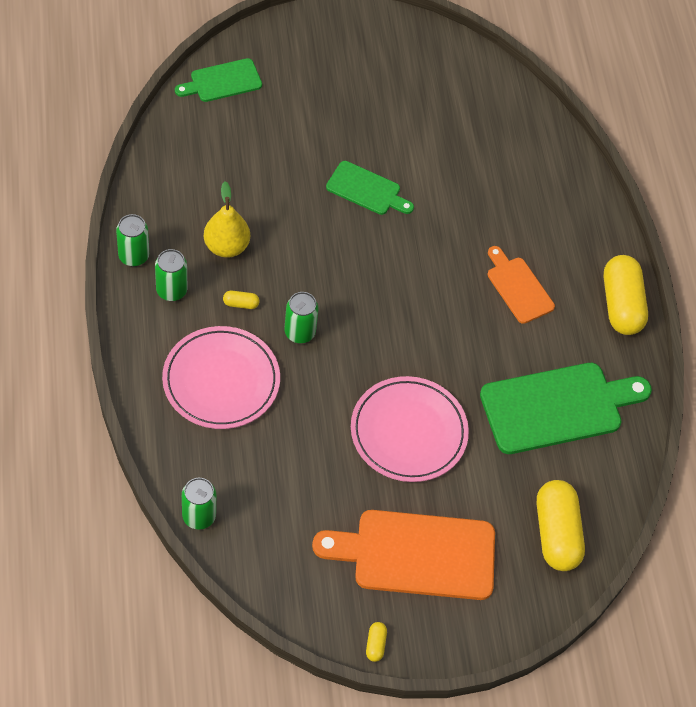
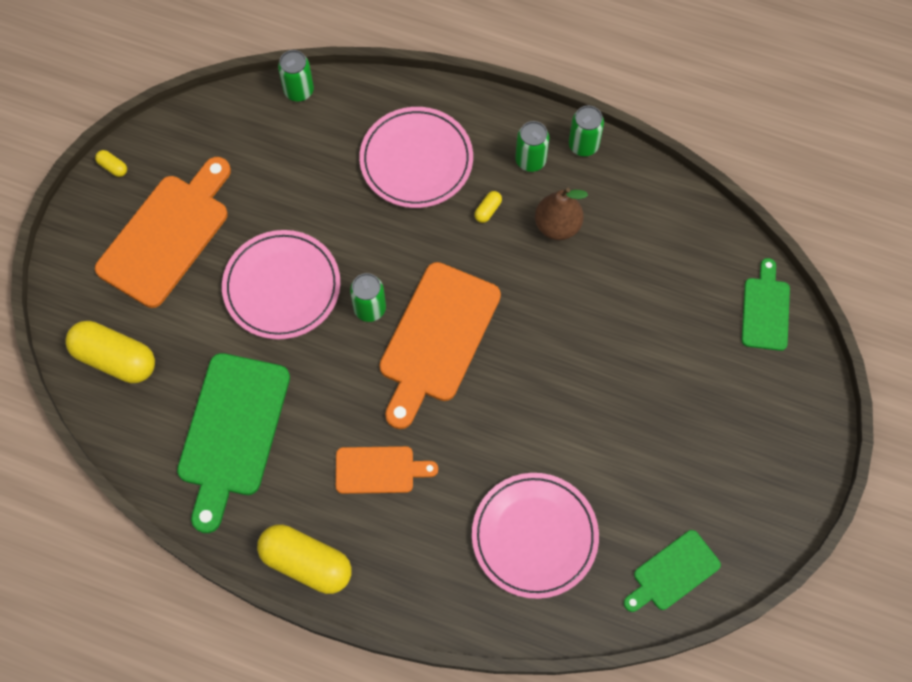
camera: 125 degrees right, 10 degrees up
yellow pear [204,182,250,258] -> brown pear [535,188,588,240]
green can [284,292,318,343] -> green can moved to [350,273,386,322]
green cutting board [326,161,414,215] -> green cutting board moved to [624,530,721,612]
none -> orange cutting board [379,262,501,429]
none -> pink plate [472,473,599,599]

